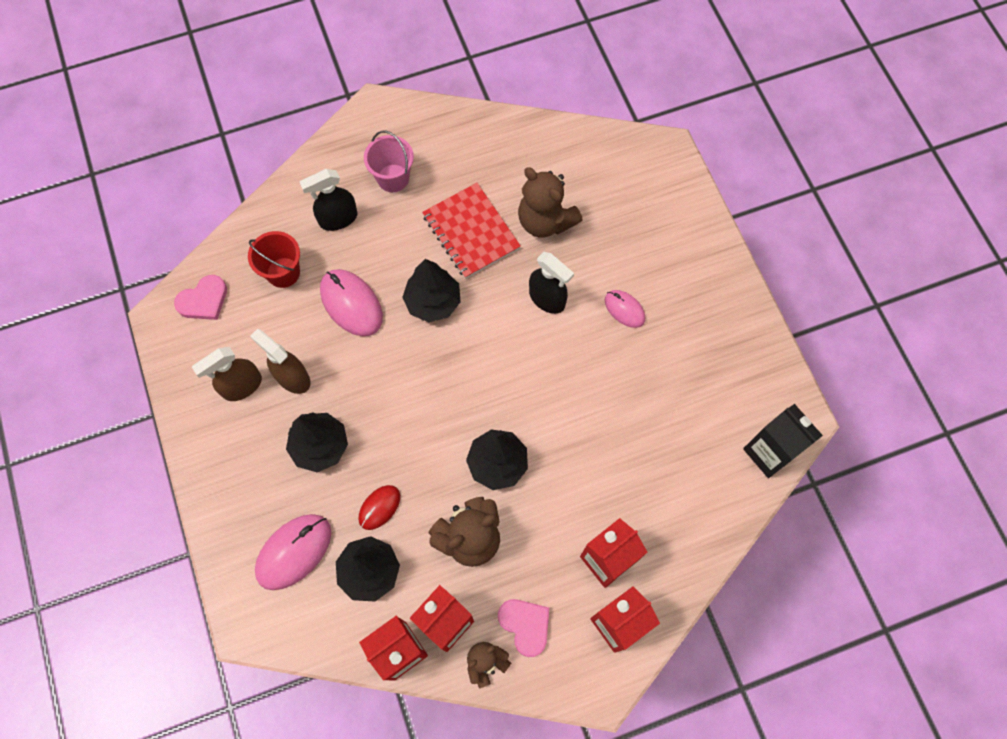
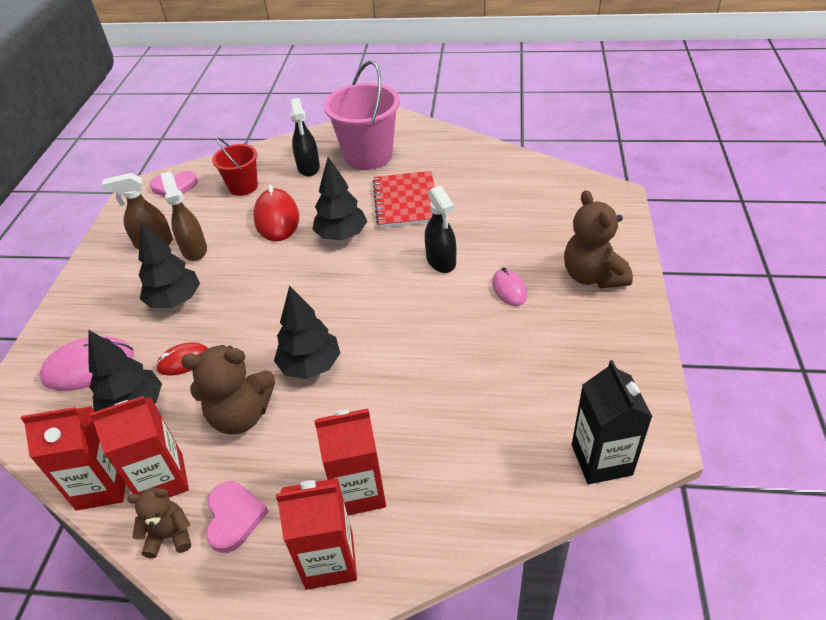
camera: 30 degrees right, 25 degrees down
black spray bottle [300,169,358,231] -> black spray bottle turned 105 degrees counterclockwise [290,98,320,177]
pink mouse [320,269,383,336] -> red mouse [253,185,299,241]
pink bucket [364,131,414,192] -> pink bucket [324,61,400,170], size x1.72
brown teddy bear [518,167,583,238] -> brown teddy bear moved to [564,190,633,289]

